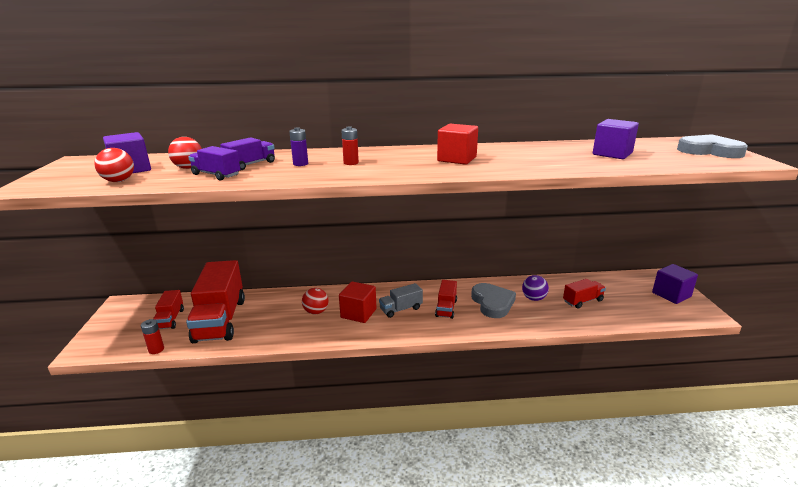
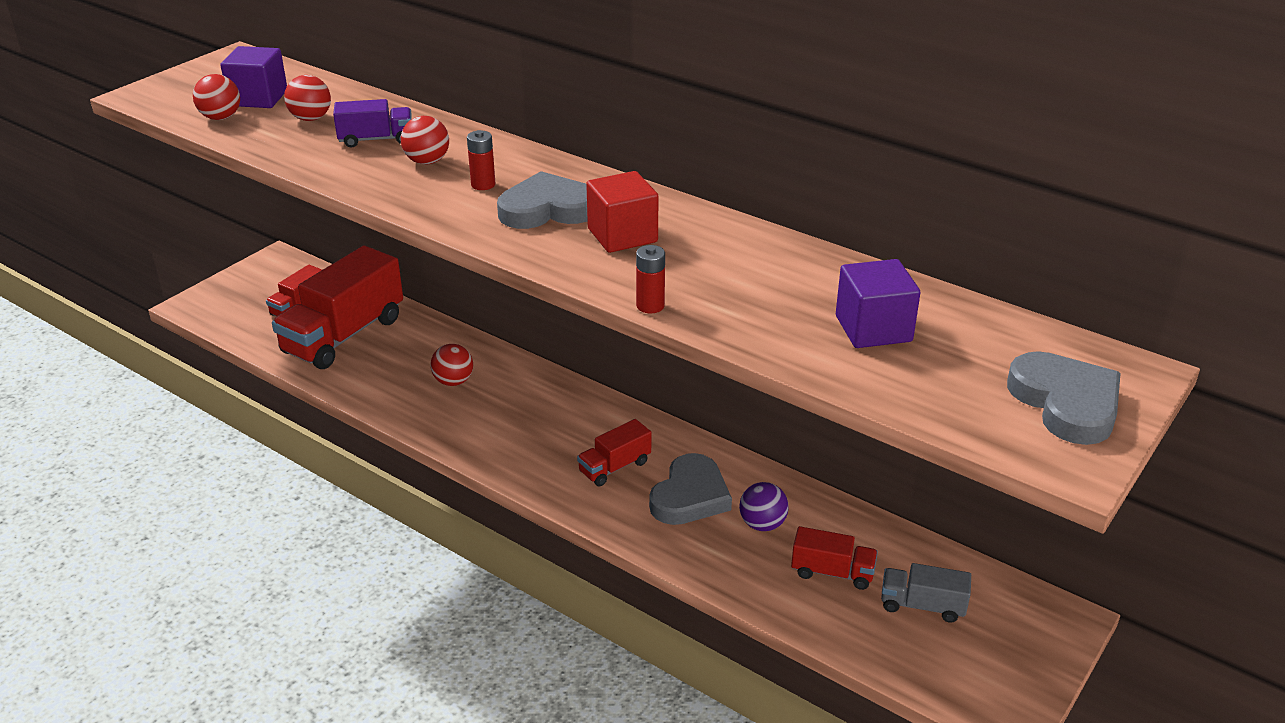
camera: 40 degrees right, 10 degrees up
red battery [141,319,164,354] -> red battery moved to [636,245,665,313]
purple truck [188,146,240,180] -> none
purple battery [289,127,308,166] -> red ball [401,116,449,164]
red cube [339,281,376,323] -> none
grey truck [379,283,423,318] -> grey truck moved to [881,563,971,623]
purple cube [652,264,698,304] -> none
none -> grey heart [497,171,588,229]

